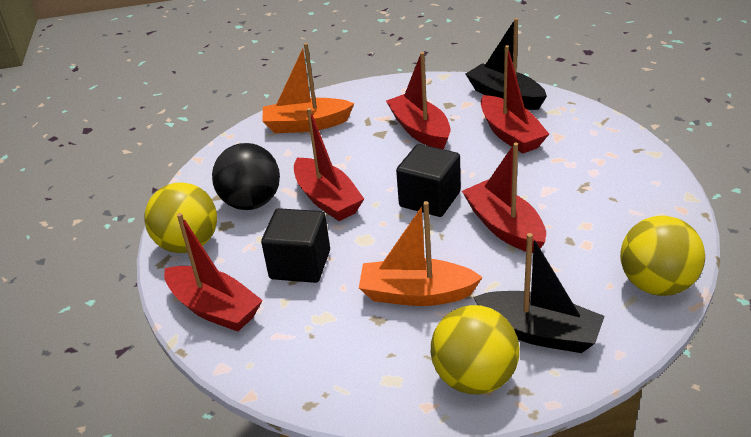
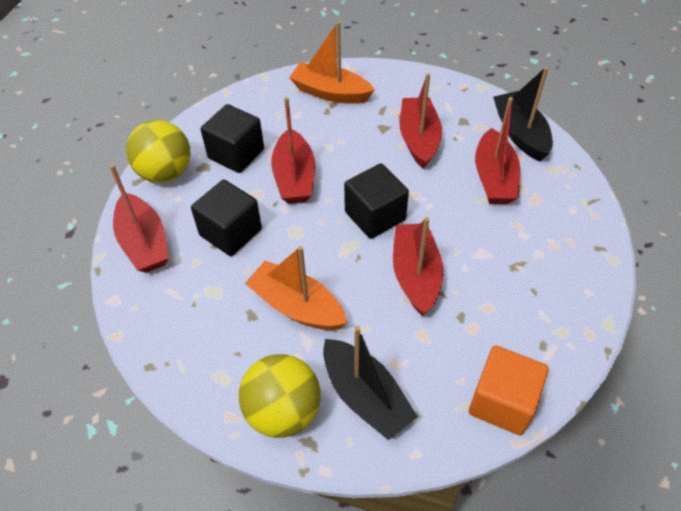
camera: 25 degrees right, 15 degrees up
black ball [212,143,280,210] -> black cube [201,104,264,173]
yellow ball [620,216,705,296] -> orange cube [469,345,549,436]

